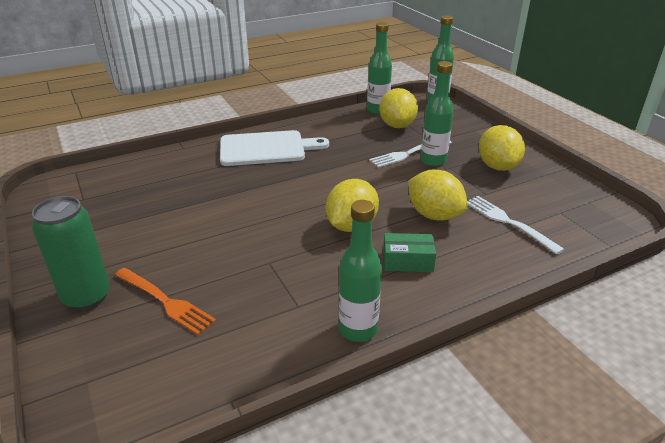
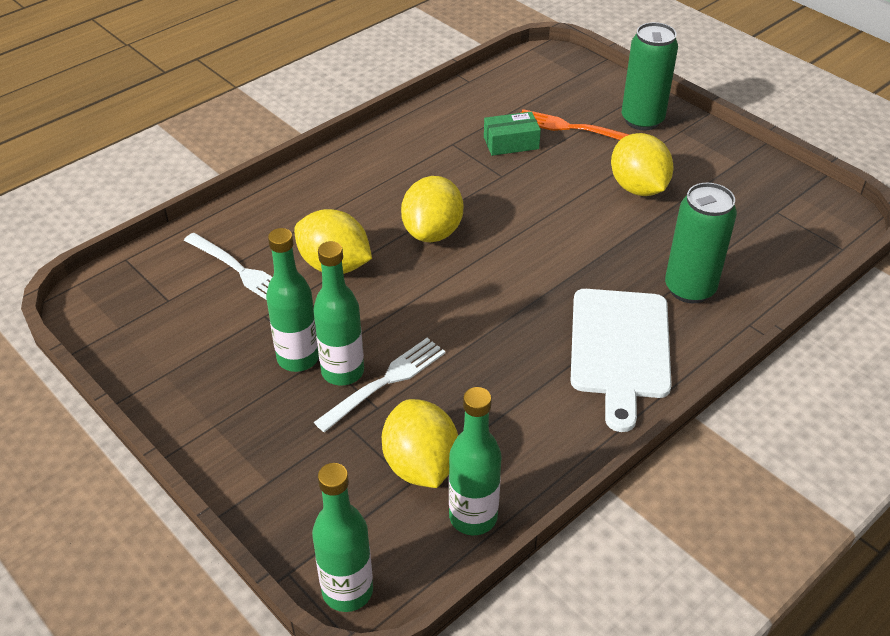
camera: 165 degrees right, 10 degrees up
white cutting board [220,130,329,166] -> white cutting board turned 60 degrees counterclockwise [571,289,672,432]
green bottle [338,200,382,342] -> green bottle moved to [266,228,319,372]
green box [383,233,436,272] -> green box moved to [484,112,541,156]
yellow lemon [479,125,525,171] -> yellow lemon moved to [611,133,674,196]
none -> green can [665,183,737,303]

